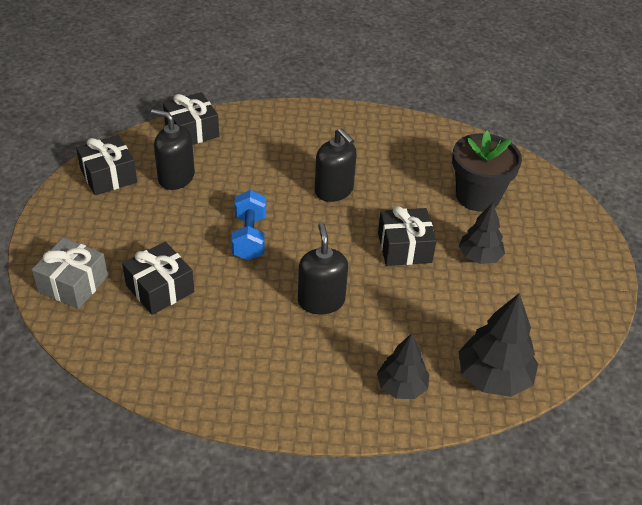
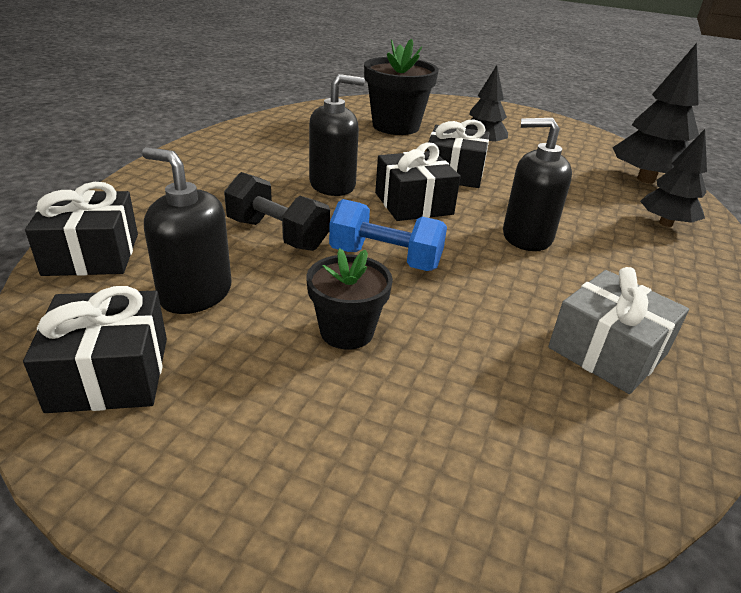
camera: 70 degrees left, 10 degrees down
grey gift [32,238,108,309] -> grey gift moved to [548,267,689,394]
black gift [122,242,194,315] -> black gift moved to [375,142,461,221]
black soap dispenser [151,109,195,190] -> black soap dispenser turned 75 degrees clockwise [142,147,232,314]
none -> black dumbbell [224,172,330,251]
none -> black flower pot [306,248,393,349]

